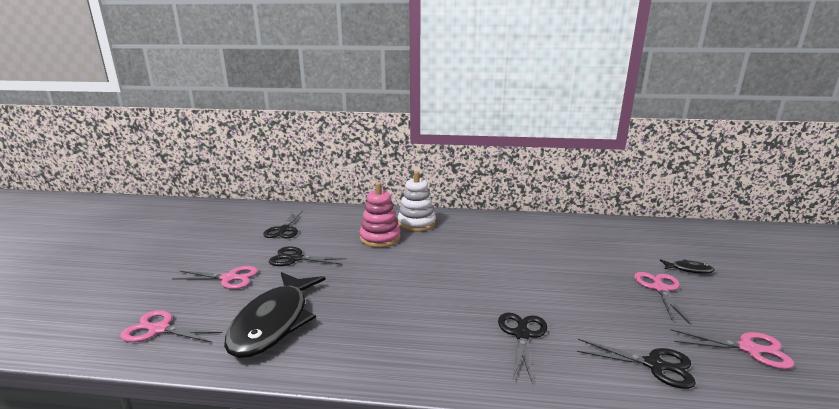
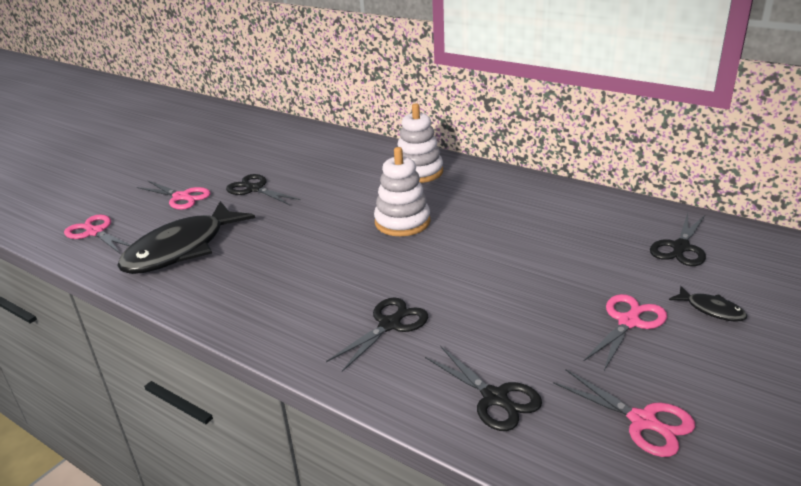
camera: 30 degrees right, 10 degrees up
black scissors [263,211,303,238] -> black scissors moved to [650,213,706,266]
pink stacking toy [360,182,401,248] -> none
none -> white stacking toy [374,147,430,236]

